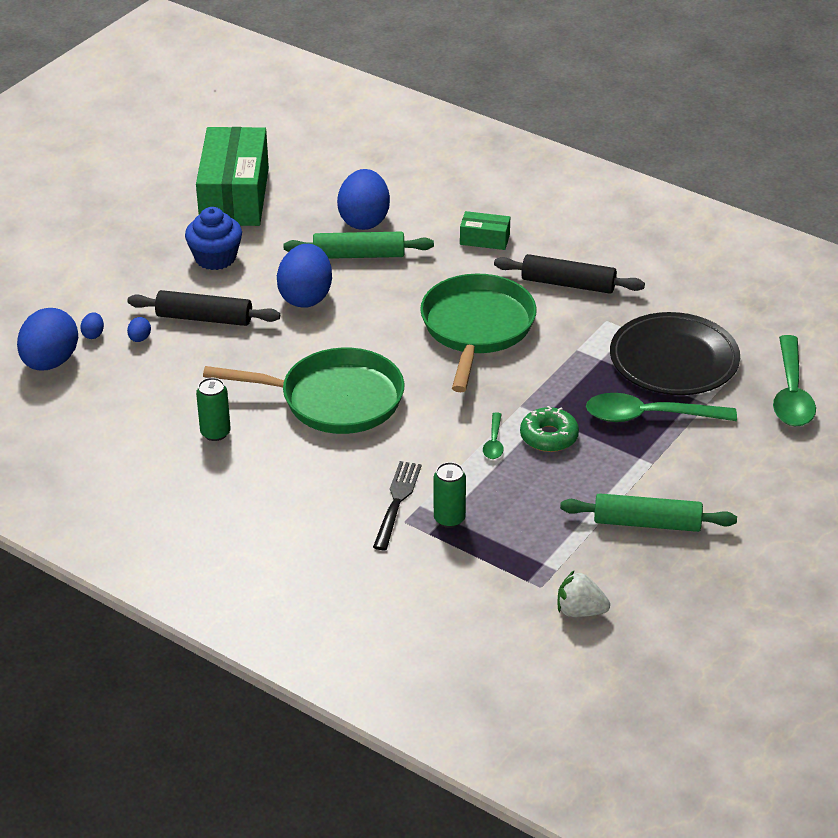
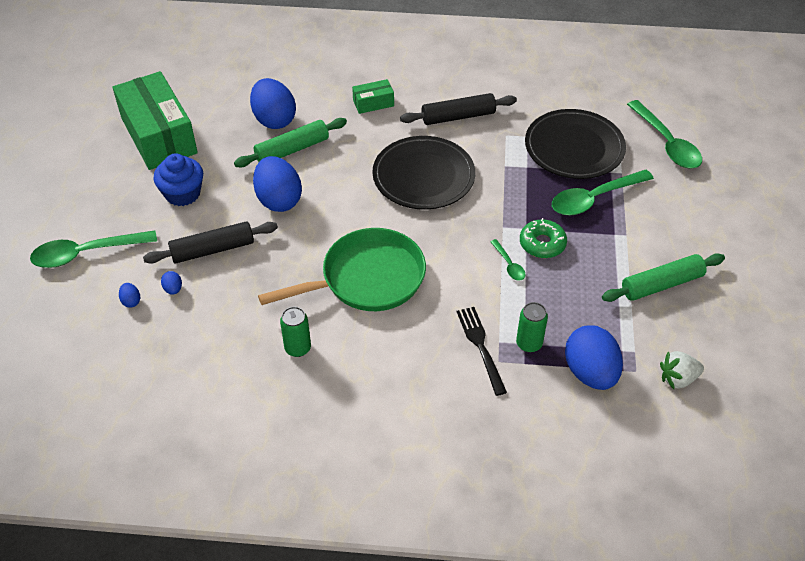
camera: 30 degrees left, 10 degrees up
blue egg [17,308,78,370] -> blue egg moved to [565,325,623,390]
green pan [420,274,537,392] -> black plate [372,136,475,210]
none -> green spoon [30,230,157,268]

